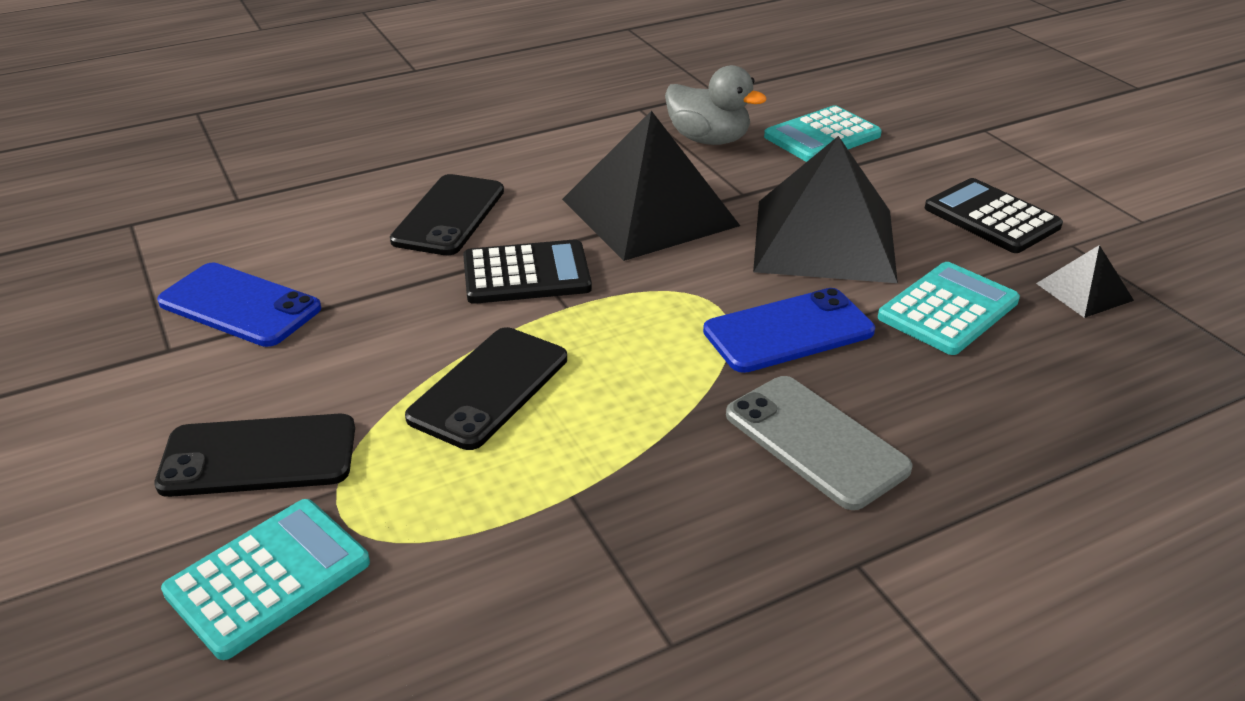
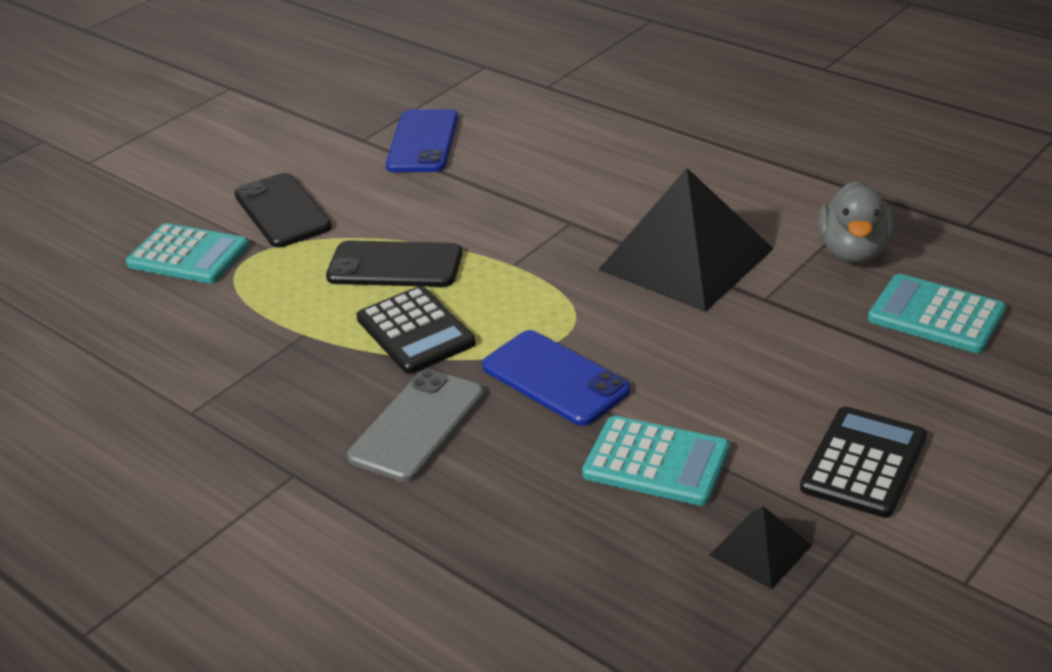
camera: 70 degrees right, 0 degrees up
black phone [390,174,504,255] -> none
black calculator [463,239,592,304] -> black calculator moved to [356,286,476,374]
black pyramid [753,136,898,283] -> none

